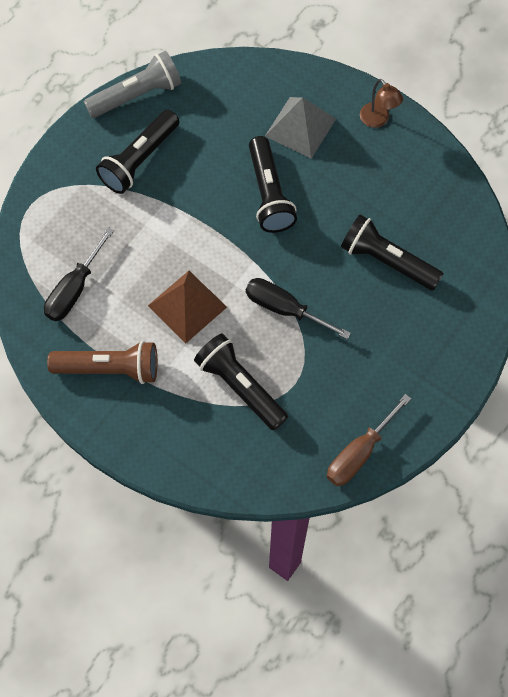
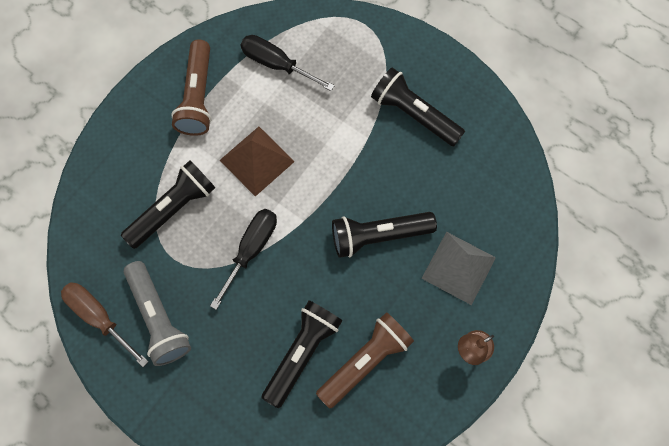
camera: 90 degrees right, 5 degrees up
grey flashlight [83,51,181,118] -> grey flashlight moved to [124,261,191,366]
none -> brown flashlight [316,312,414,409]

